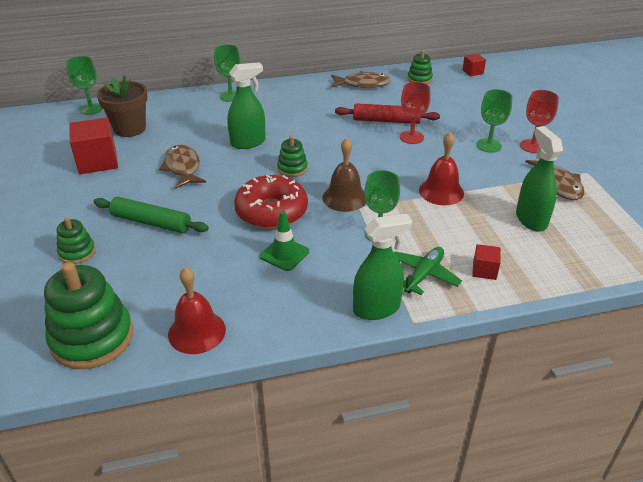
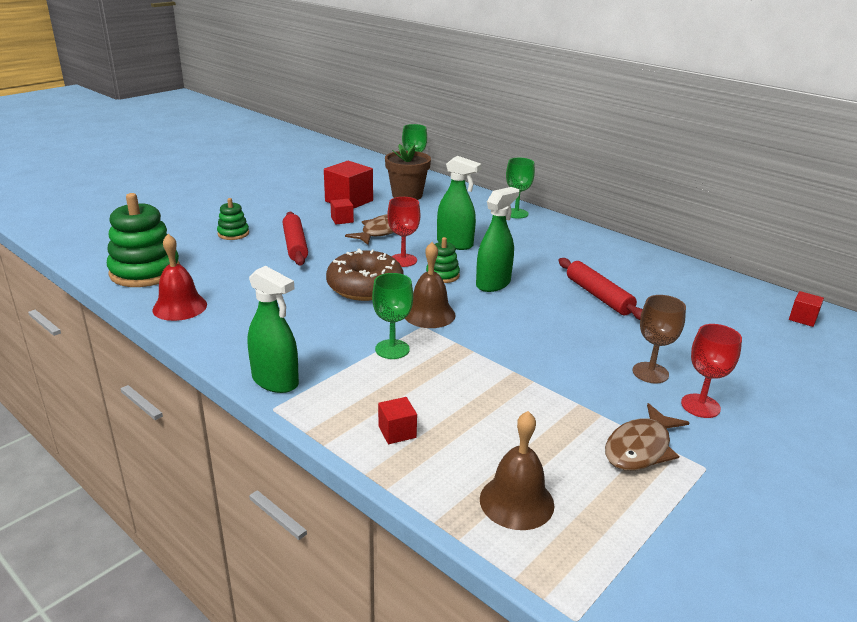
camera: 55 degrees right, 10 degrees down
green rolling pin [94,197,209,233] -> red rolling pin [283,212,308,266]
red donut [234,175,308,229] -> brown donut [326,249,404,301]
green traffic cone [260,211,309,271] -> none
brown fish [331,71,391,88] -> none
green plane [394,247,462,295] -> none
red goblet [400,82,431,144] -> red goblet moved to [387,197,420,267]
green stacking toy [407,50,433,84] -> none
red bell [419,132,464,205] -> none
green goblet [476,89,512,153] -> brown goblet [633,295,686,384]
green spray bottle [516,126,563,231] -> green spray bottle moved to [476,187,519,292]
none -> red cube [330,199,354,225]
none -> brown bell [480,411,555,530]

